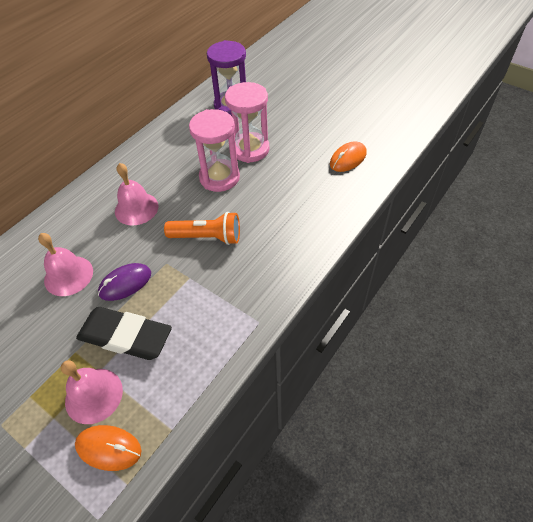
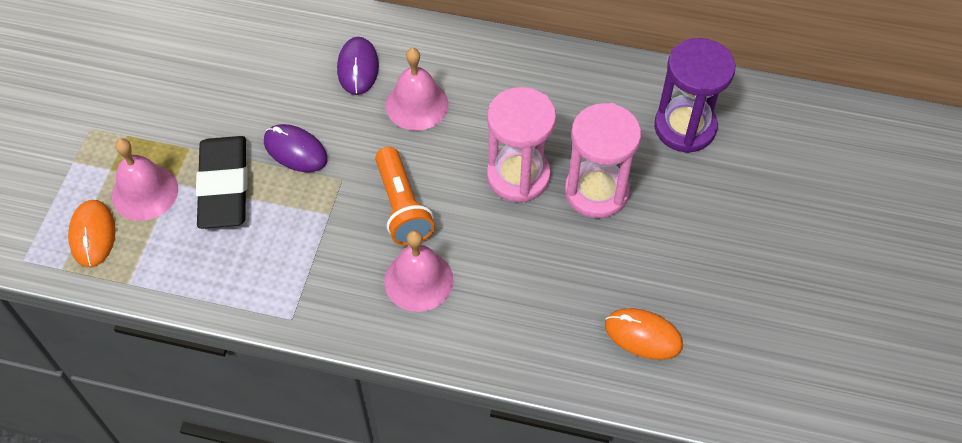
camera: 65 degrees right, 5 degrees up
pink bell [38,233,93,296] -> pink bell moved to [384,230,453,312]
none -> purple mouse [337,37,379,95]

